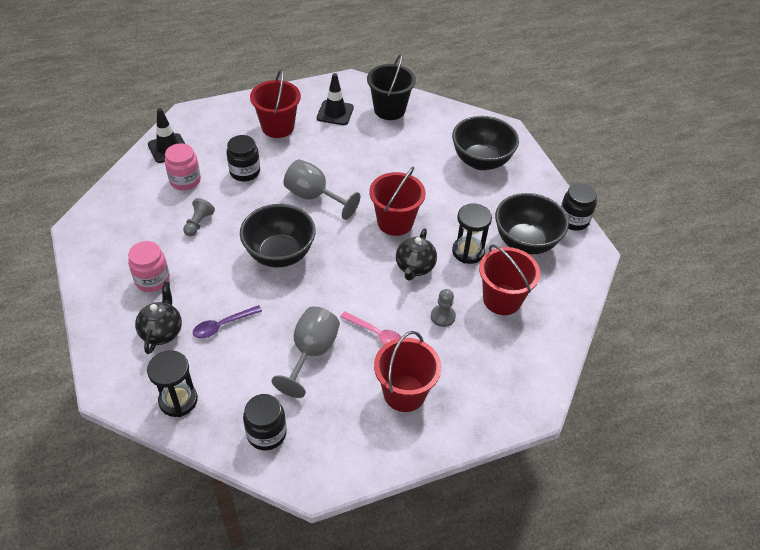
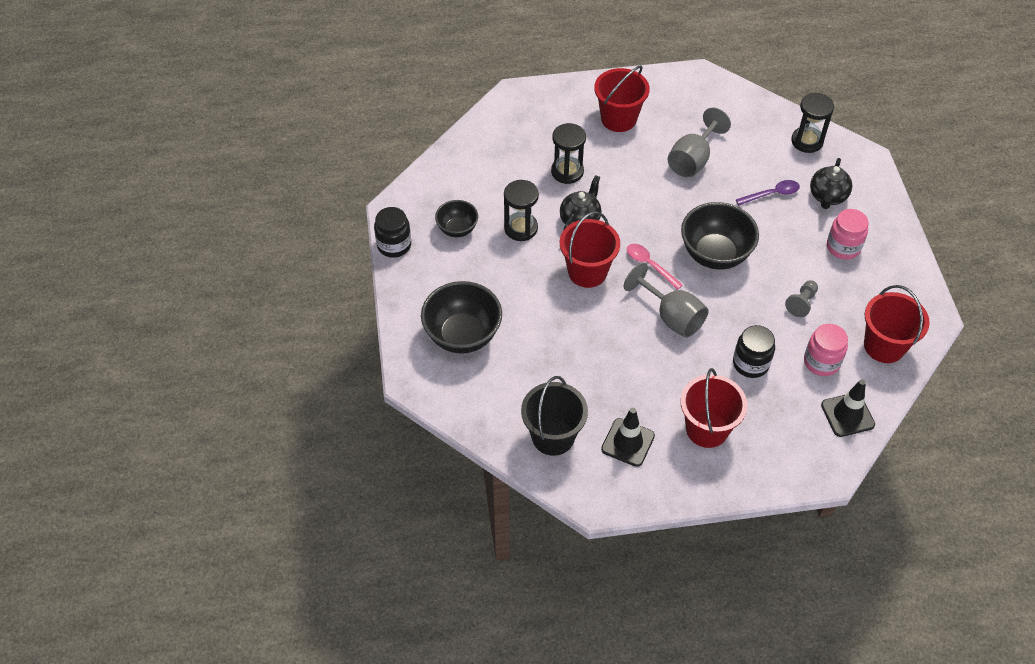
camera: 165 degrees left, 5 degrees up
black jar [243,394,287,450] -> none
pink spoon [340,311,402,345] -> pink spoon moved to [627,244,683,290]
grey pawn [431,289,456,327] -> black hourglass [551,123,586,184]
red bucket [479,244,540,315] -> red bucket moved to [864,285,930,363]
black bowl [495,193,569,254] -> black bowl [435,200,478,237], size x0.57

